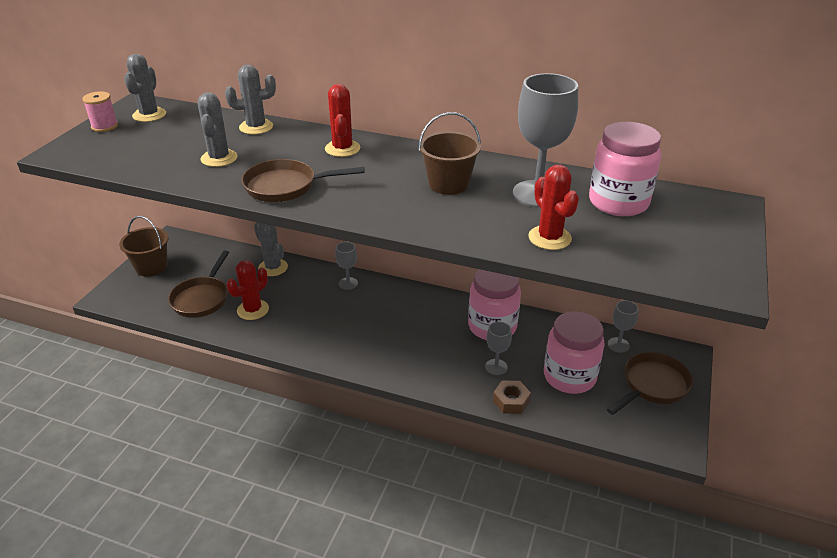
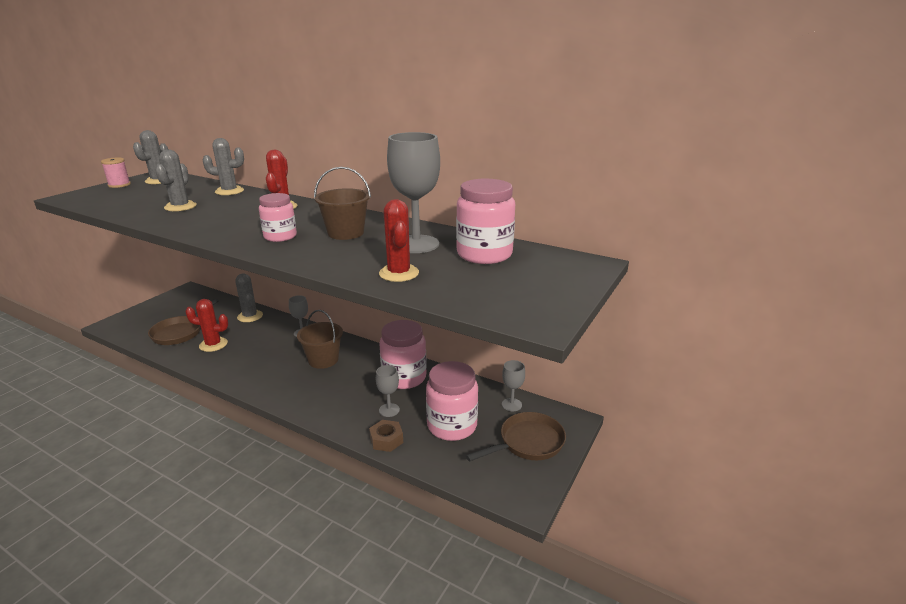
camera: 10 degrees right, 10 degrees down
brown bucket [119,216,169,277] -> brown bucket moved to [297,310,343,369]
red cactus [227,260,269,320] -> red cactus turned 45 degrees clockwise [185,299,228,352]
brown pan [241,159,365,202] -> none
none -> pink jar [259,193,297,242]

